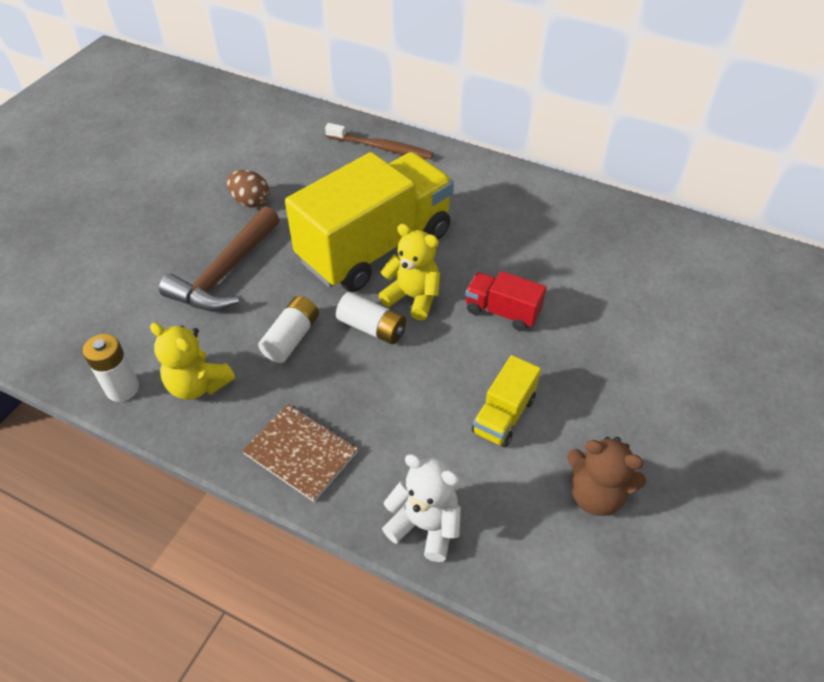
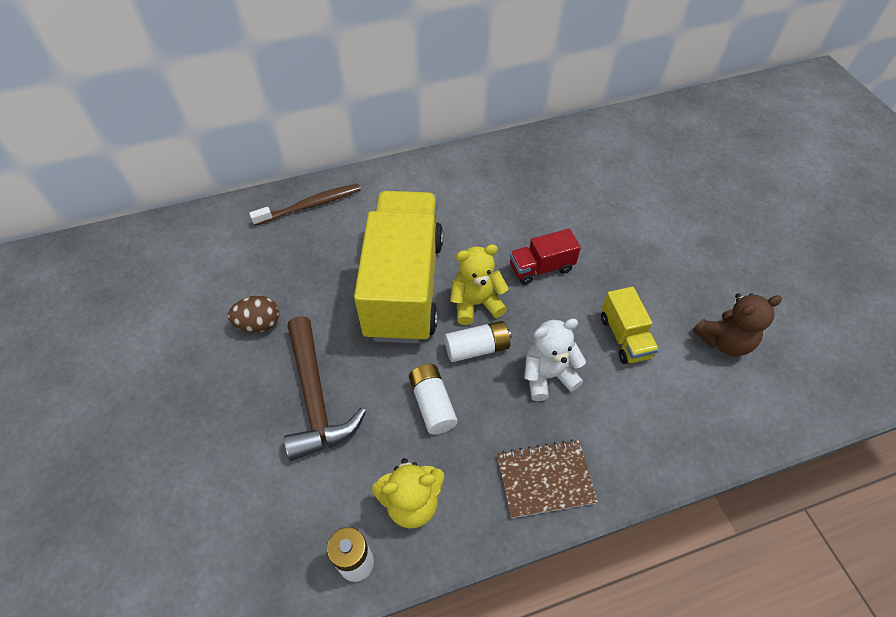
camera: 45 degrees left, 5 degrees up
white teddy bear [382,454,461,562] -> white teddy bear moved to [524,319,586,401]

